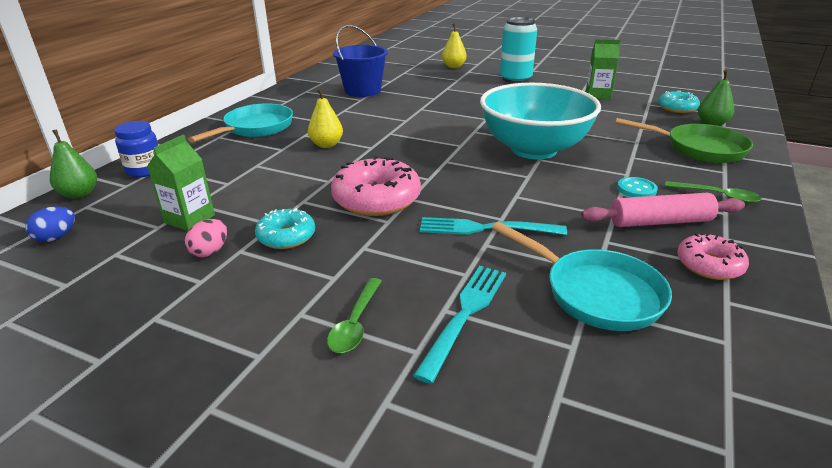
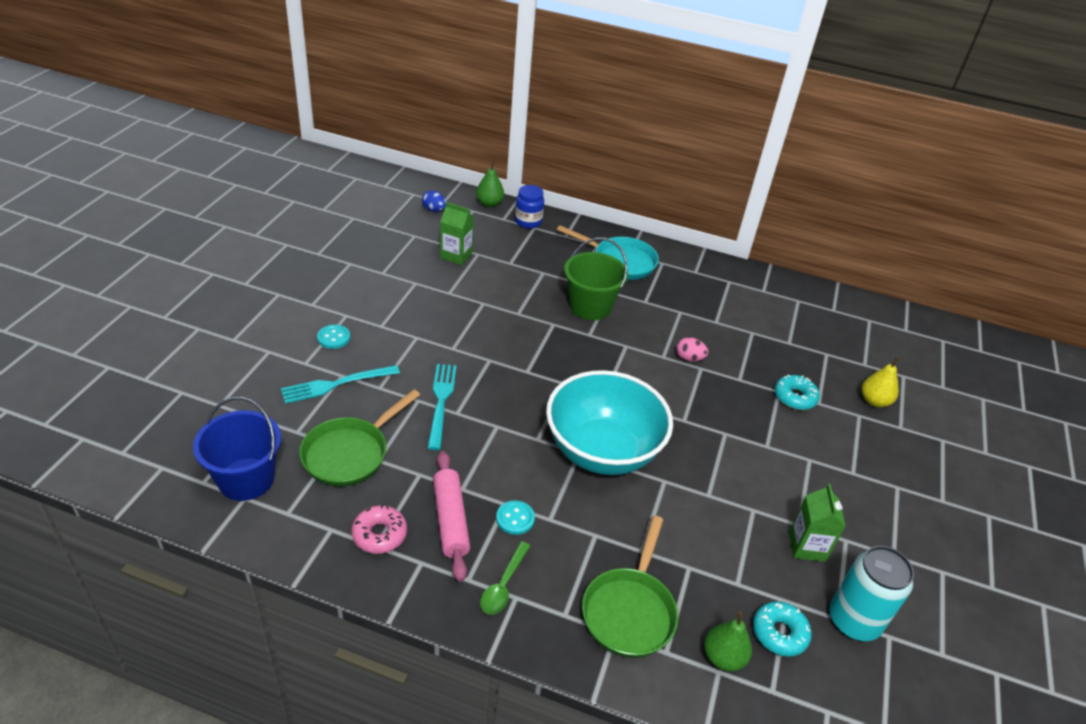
camera: 80 degrees right, 10 degrees up
pink egg [185,219,227,257] -> pink egg moved to [676,337,708,362]
turquoise donut [255,208,315,249] -> turquoise donut moved to [775,375,820,410]
yellow pear [308,88,343,148] -> green bucket [564,238,628,320]
green spoon [327,278,382,353] -> turquoise button [317,324,350,349]
pink donut [331,156,421,216] -> none
blue bucket [333,25,388,97] -> blue bucket moved to [193,397,281,501]
turquoise fork [413,266,506,384] -> turquoise fork turned 135 degrees clockwise [281,365,400,404]
turquoise pan [492,222,672,331] -> green pan [299,389,420,487]
turquoise can [500,17,537,83] -> turquoise can moved to [830,546,914,641]

